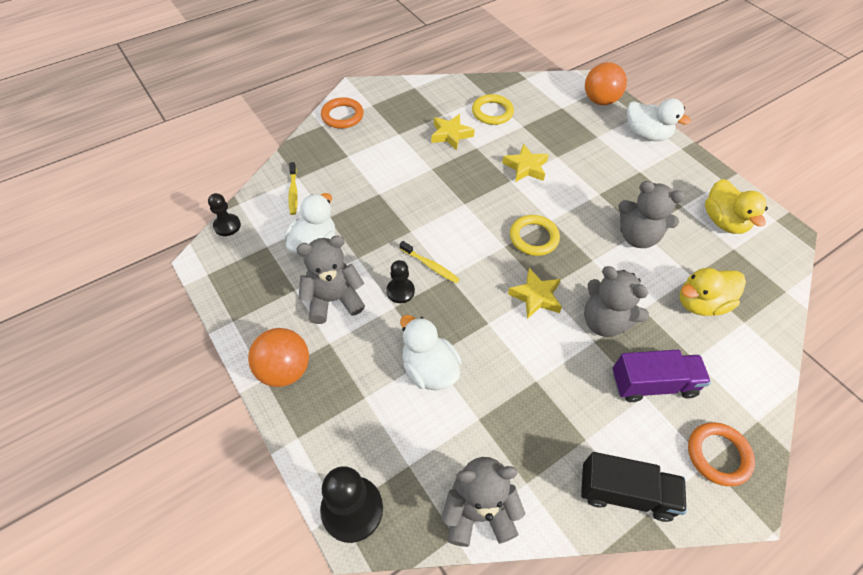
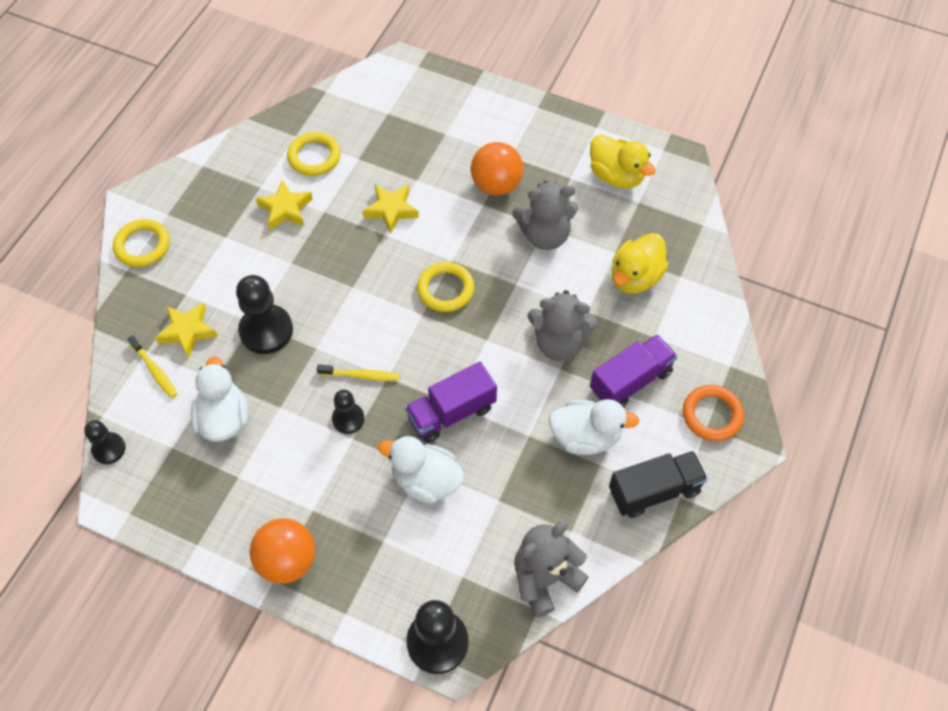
camera: 30 degrees left, 5 degrees up
grey teddy bear [296,236,365,324] -> none
orange ring [321,97,364,129] -> yellow ring [113,219,170,267]
yellow star [508,268,562,319] -> yellow star moved to [155,302,218,358]
orange ball [585,62,627,105] -> orange ball moved to [471,142,523,196]
white duck [627,98,691,141] -> white duck moved to [548,399,640,455]
none -> black pawn [236,275,293,354]
none -> purple truck [405,362,497,443]

